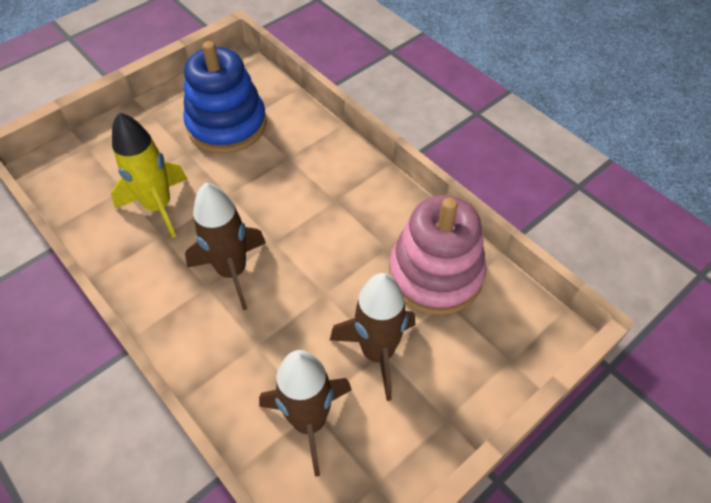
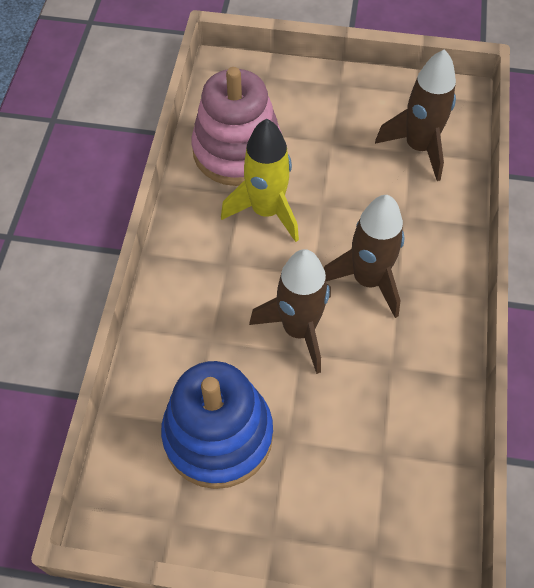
camera: 130 degrees left, 5 degrees up
yellow rocket [111,112,187,238] -> yellow rocket moved to [221,119,299,242]
brown rocket [330,273,415,401] -> brown rocket moved to [249,249,331,374]

